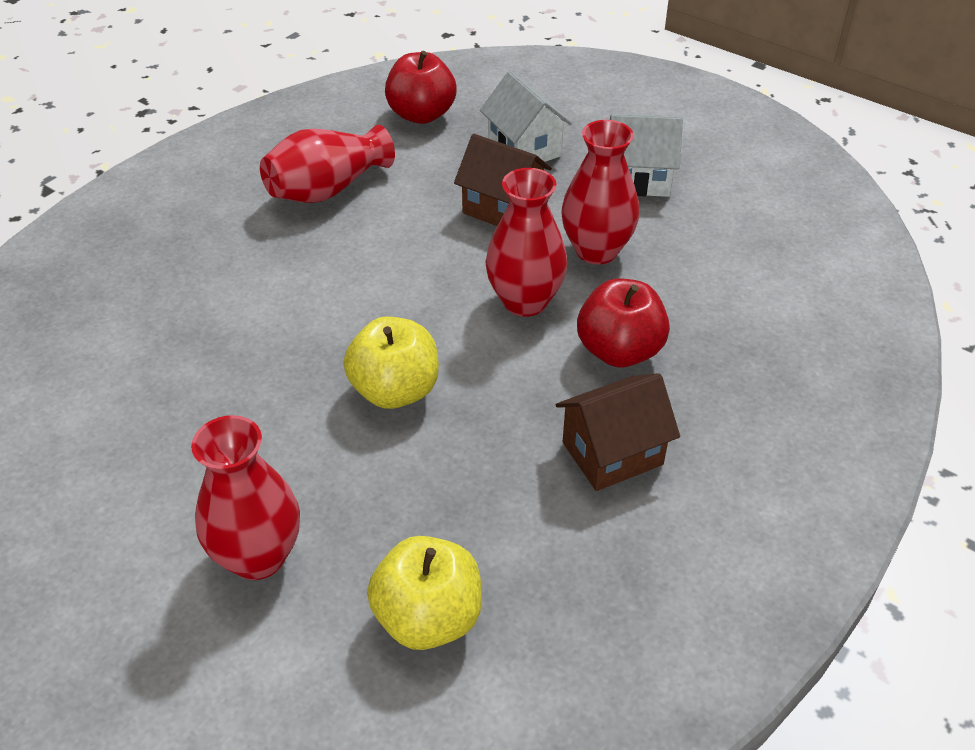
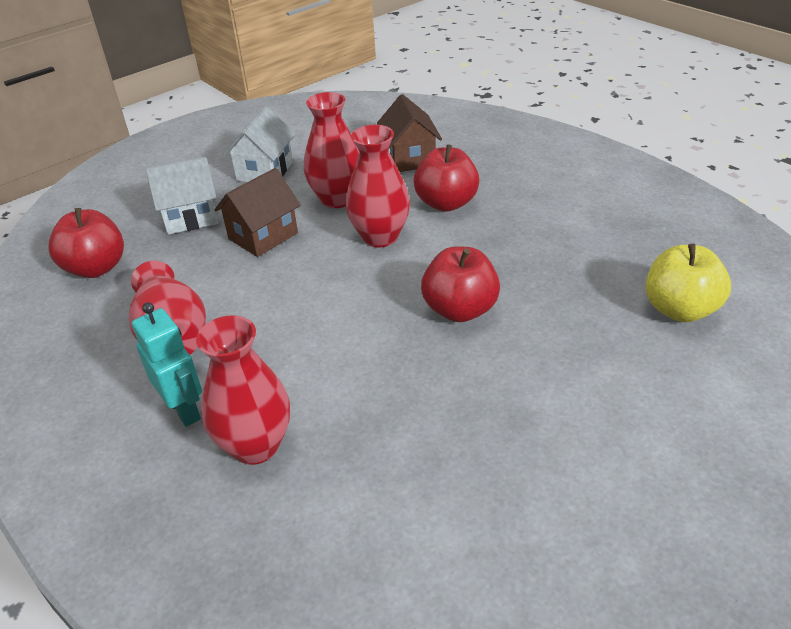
camera: 75 degrees left, 5 degrees down
red vase [191,415,300,580] -> red vase moved to [196,315,290,465]
yellow apple [344,317,439,409] -> red apple [421,246,500,322]
brown house [556,373,680,491] -> brown house moved to [377,94,442,172]
none -> turquoise robot [132,302,202,427]

